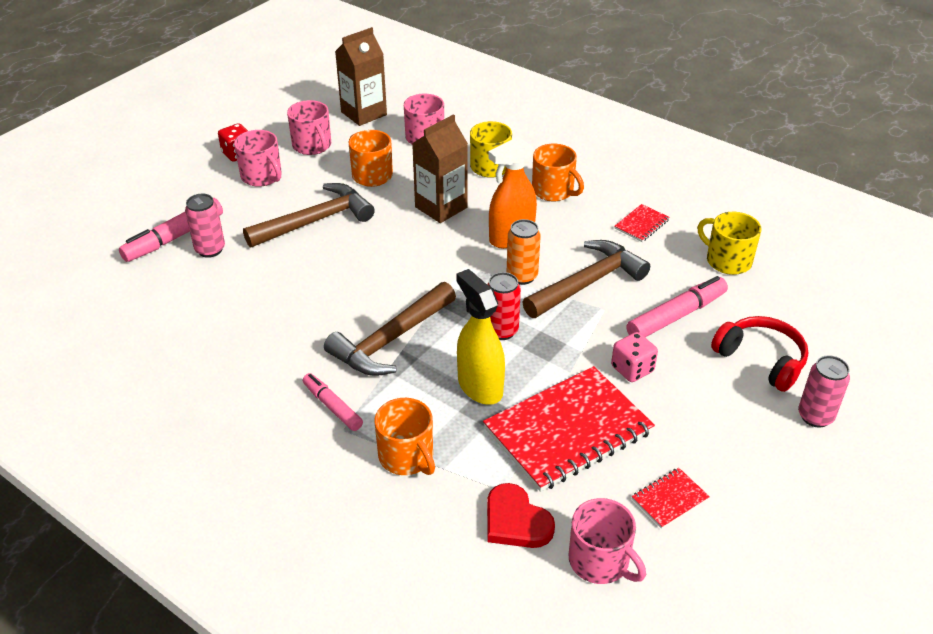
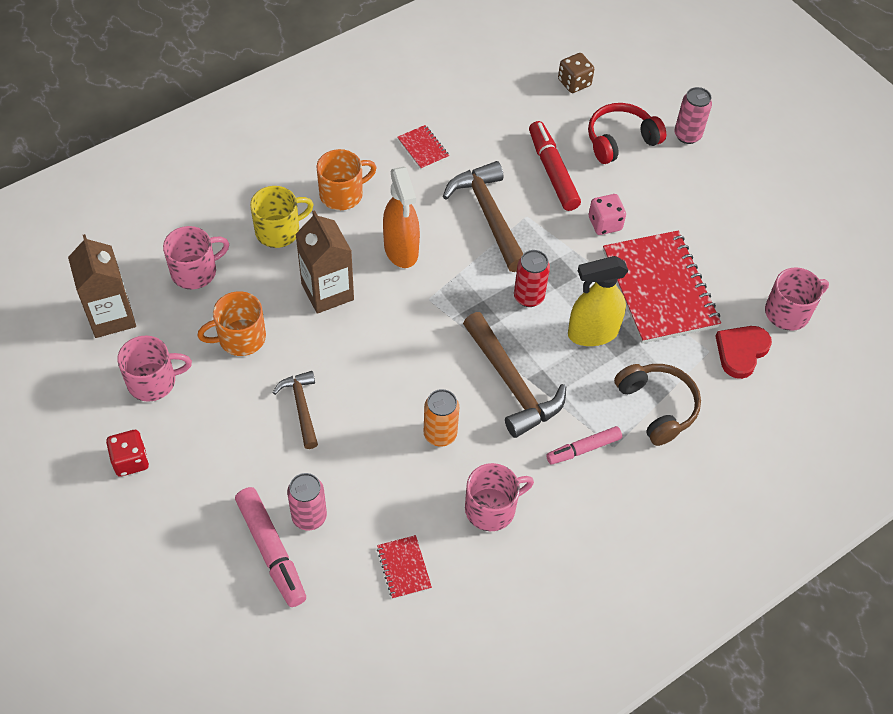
camera: 75 degrees left, 15 degrees up
pink mug [234,130,282,187] -> pink mug moved to [465,463,534,531]
brown hammer [243,183,375,248] -> brown hammer [273,371,318,449], size x0.59
orange mug [375,398,435,475] -> brown headphones [614,364,701,446]
red heart [487,483,555,548] -> red heart turned 150 degrees clockwise [715,326,772,379]
orange can [507,219,541,285] -> orange can moved to [424,389,459,447]
pink marker [627,276,728,337] -> red marker [529,121,581,211]
red notebook [632,468,710,529] -> red notebook moved to [377,535,432,599]
yellow mug [697,212,761,275] -> none
none -> brown dice [558,53,594,93]

